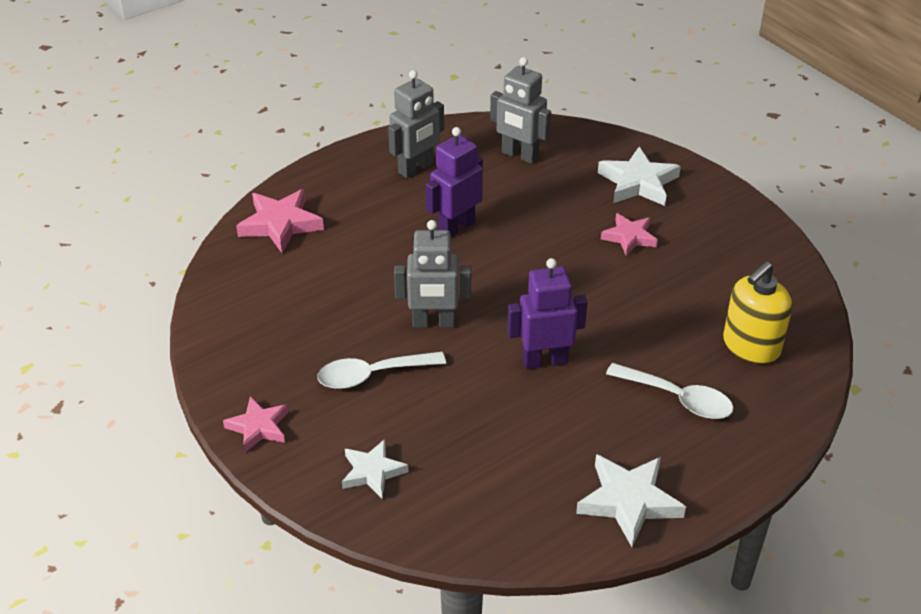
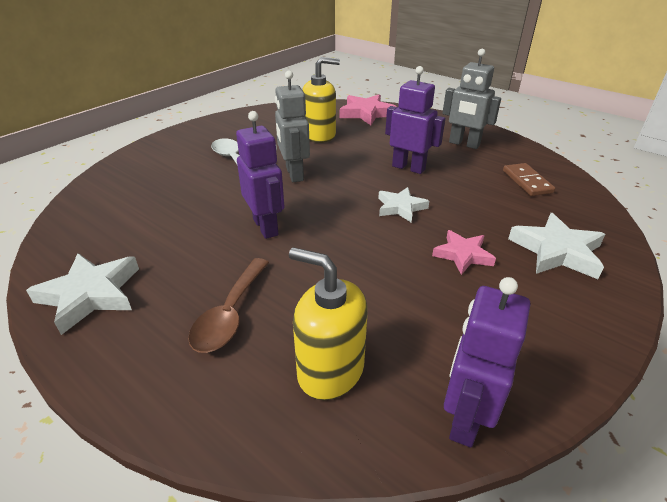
camera: 75 degrees right, 5 degrees down
pink star [223,396,288,452] -> none
white star [342,439,408,498] -> white star moved to [378,187,429,222]
grey robot [490,57,551,164] -> brown domino [503,163,555,196]
white spoon [606,363,733,419] -> brown spoon [188,258,269,353]
none -> yellow soap dispenser [302,57,340,143]
none -> purple robot [444,277,530,447]

